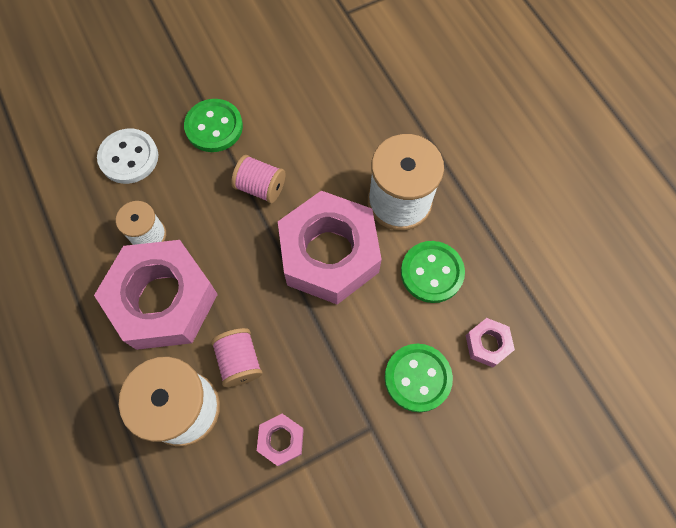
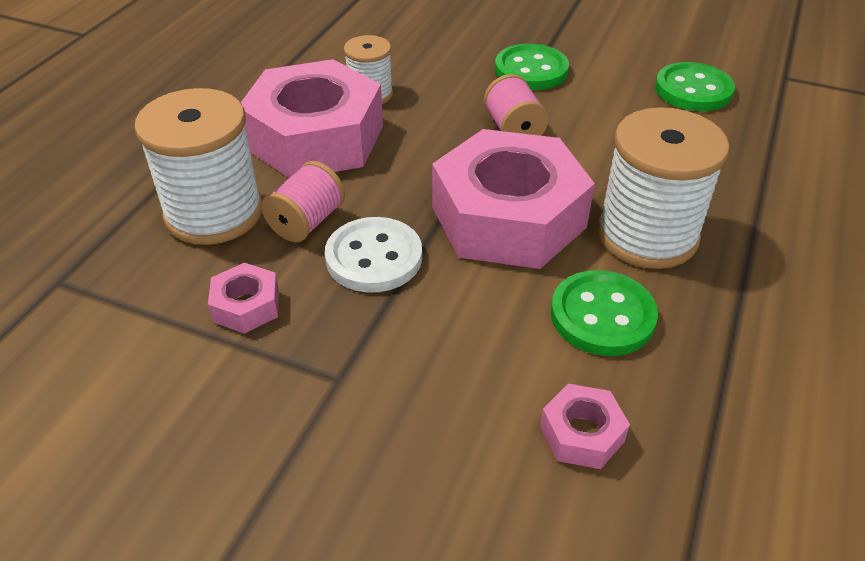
camera: 50 degrees right, 25 degrees down
white button [97,128,158,184] -> white button moved to [325,217,422,293]
green button [385,344,453,412] -> green button moved to [655,62,735,111]

